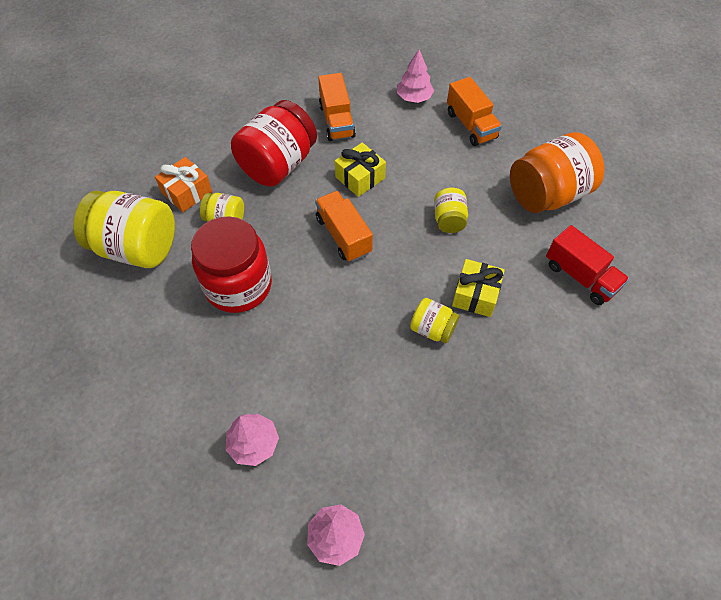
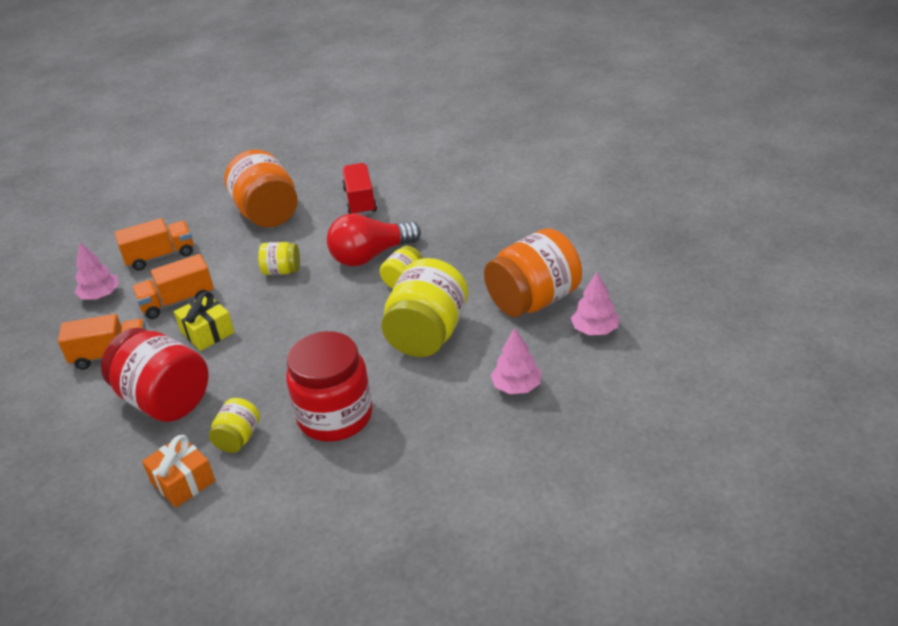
camera: 85 degrees left, 20 degrees down
yellow jar [73,191,175,268] -> yellow jar moved to [381,258,468,357]
orange truck [315,191,373,262] -> orange truck moved to [132,254,214,319]
yellow gift [452,259,505,317] -> red light bulb [327,213,421,267]
red truck [546,225,629,305] -> red truck turned 60 degrees counterclockwise [342,163,377,215]
none -> orange jar [484,228,582,317]

